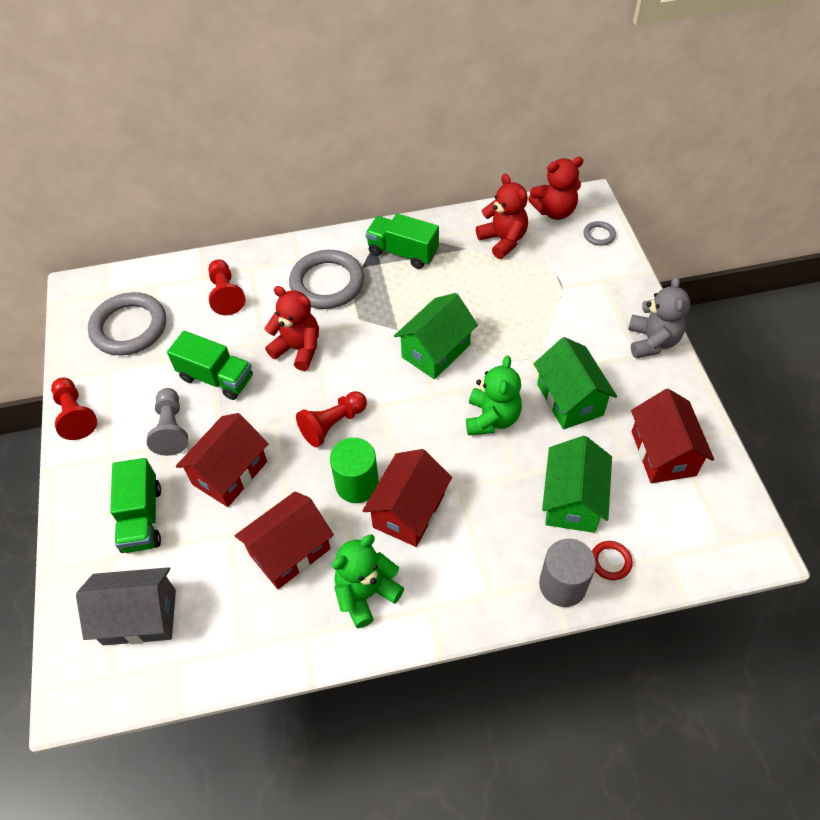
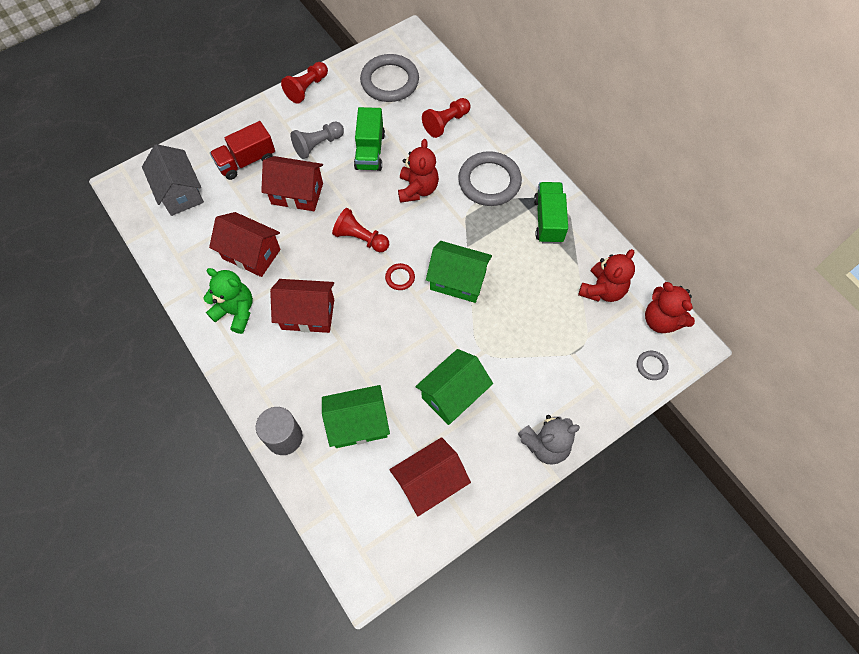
camera: 65 degrees right, 10 degrees up
green truck [110,458,161,553] -> red truck [210,121,275,180]
green cylinder [330,438,379,503] -> none
green teddy bear [466,356,522,435] -> none
red ring [592,541,633,580] -> red ring moved to [385,263,415,290]

